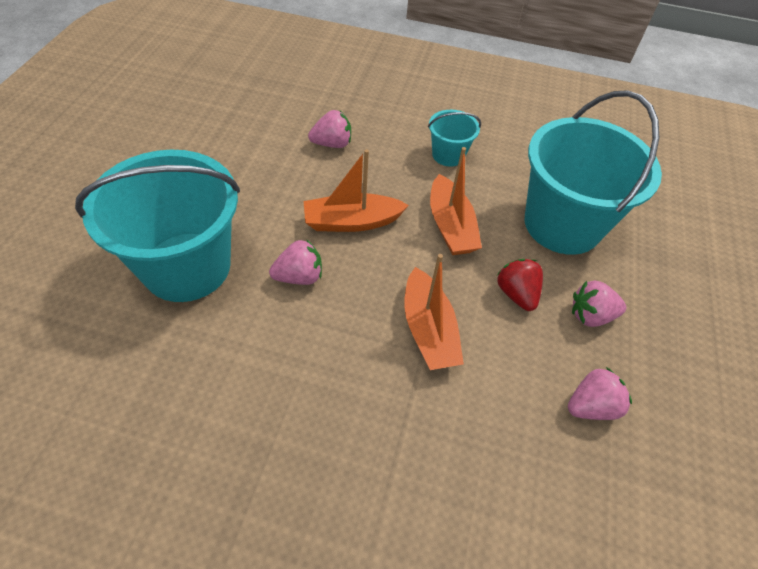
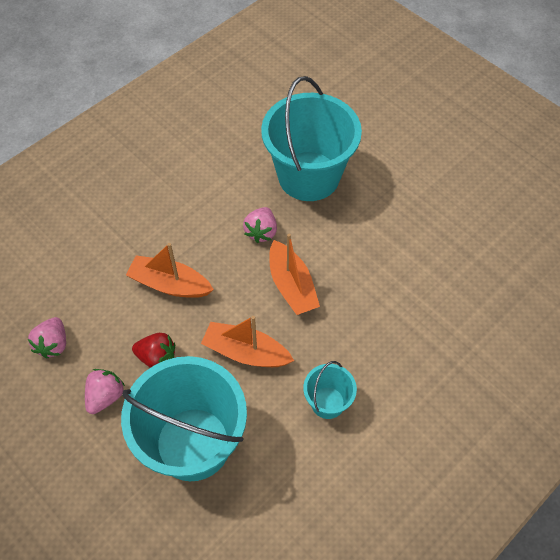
camera: 125 degrees right, 5 degrees up
orange boat [304,149,409,232] -> orange boat turned 135 degrees clockwise [269,234,320,315]
pink strawberry [308,110,351,148] -> none

